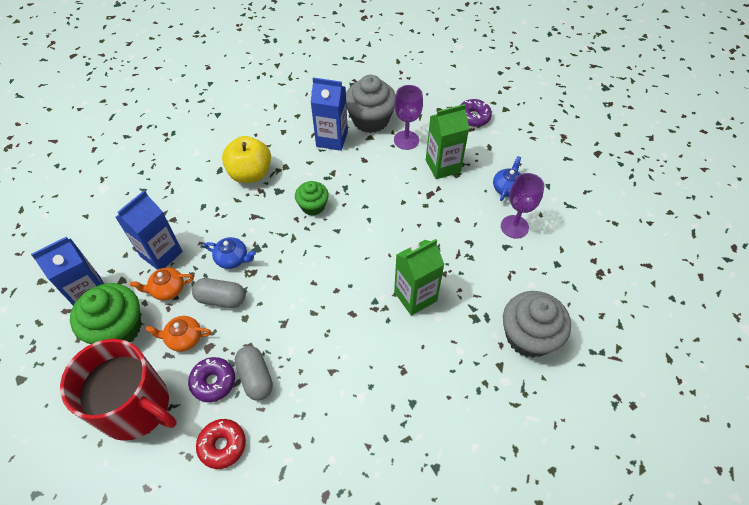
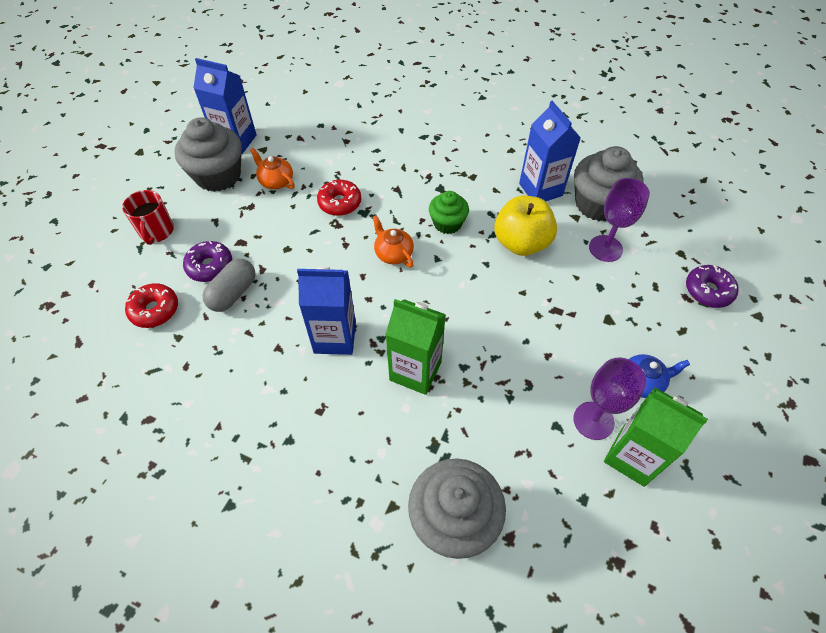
camera: 55 degrees right, 0 degrees up
red mug [60,339,176,441] -> red mug [122,190,174,245], size x0.50
green cupcake [70,283,141,344] -> grey cupcake [175,117,242,192]
blue carton [115,190,183,270] -> blue carton moved to [297,266,356,355]
orange teapot [145,316,211,352] -> orange teapot moved to [372,215,414,268]
grey capsule [192,278,245,308] -> none
blue teapot [204,237,256,269] -> red donut [317,180,361,216]
yellow apple [222,136,271,183] -> yellow apple moved to [494,196,557,256]
green carton [426,104,469,179] -> green carton moved to [604,387,708,487]

